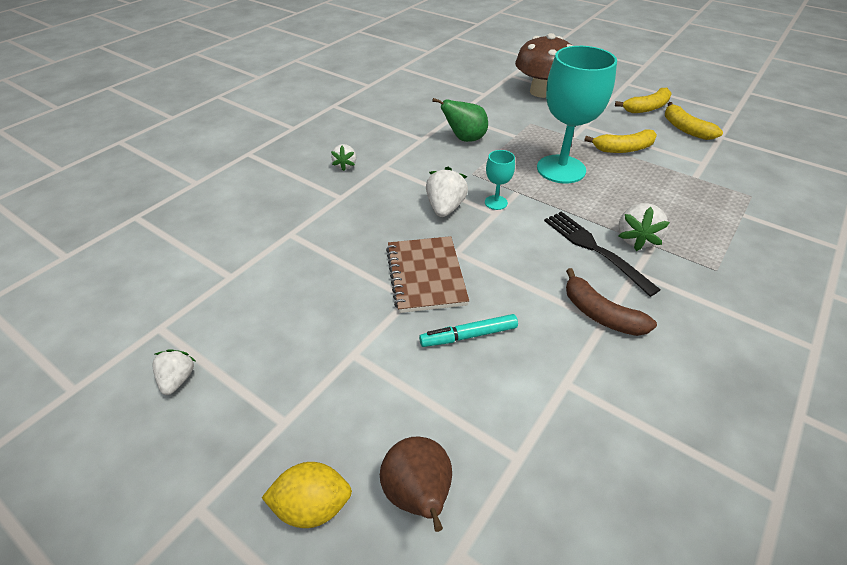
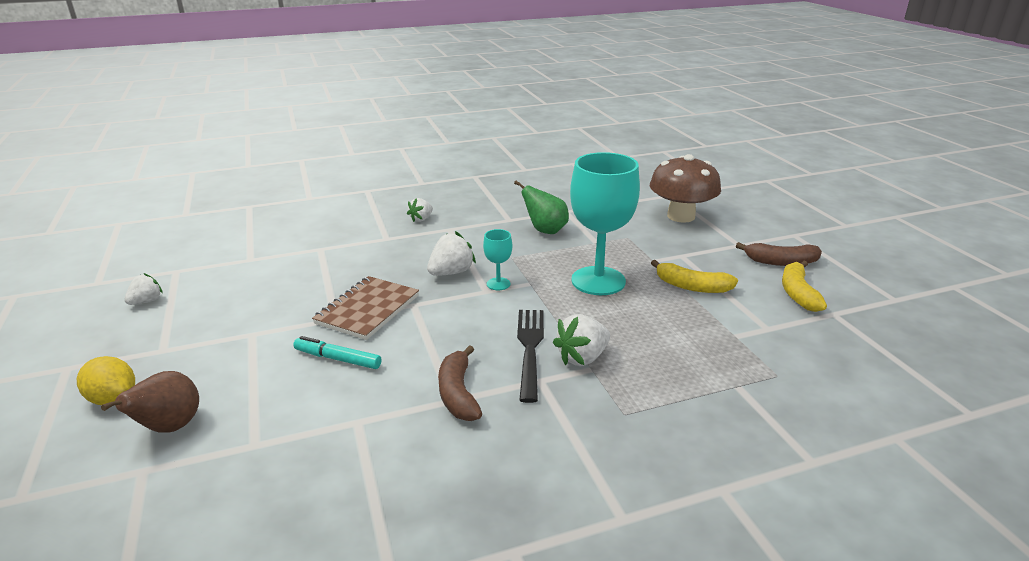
camera: 35 degrees right, 15 degrees down
yellow banana [615,88,672,113] -> brown banana [736,242,822,266]

